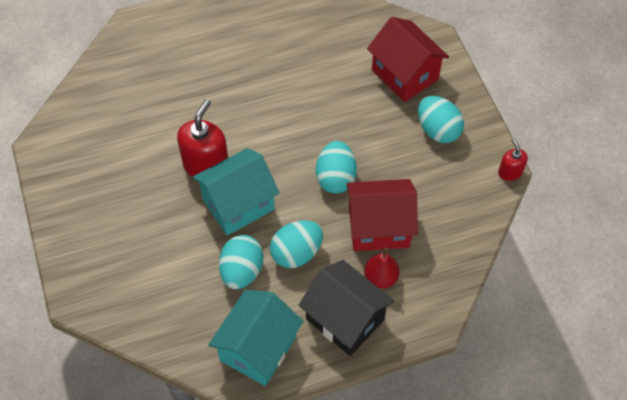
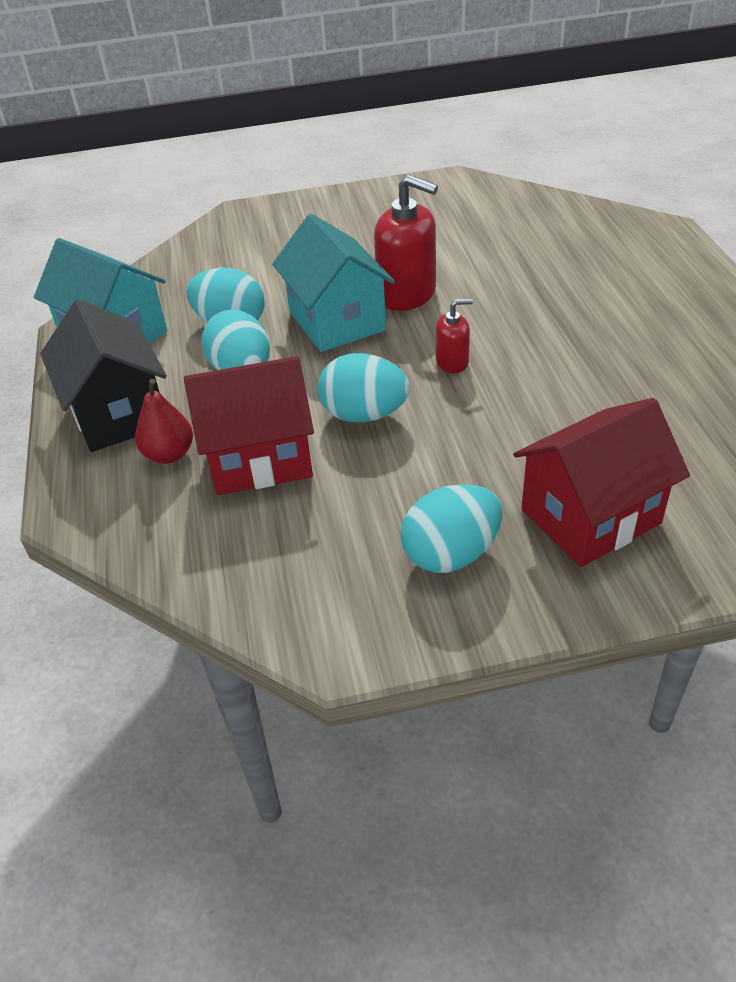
camera: 100 degrees right, 15 degrees down
black house [298,260,394,356] -> black house turned 75 degrees counterclockwise [40,299,167,452]
red house [346,179,418,251] -> red house turned 75 degrees clockwise [184,356,314,495]
red soap dispenser [498,138,528,181] -> red soap dispenser moved to [436,299,473,373]

